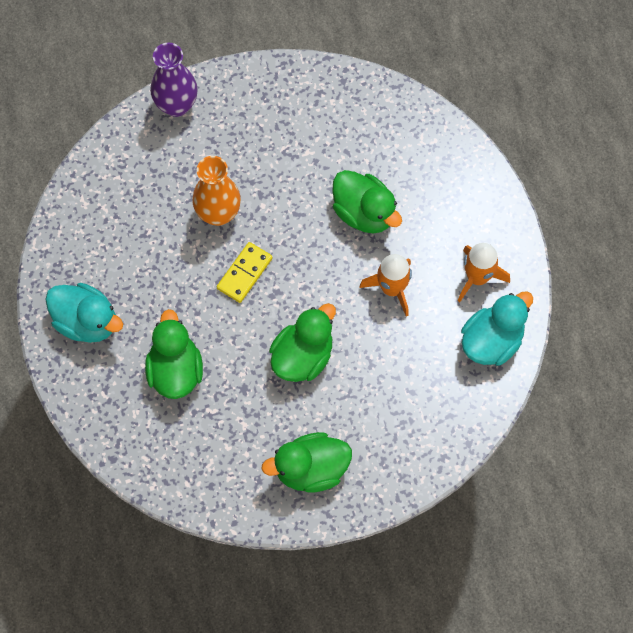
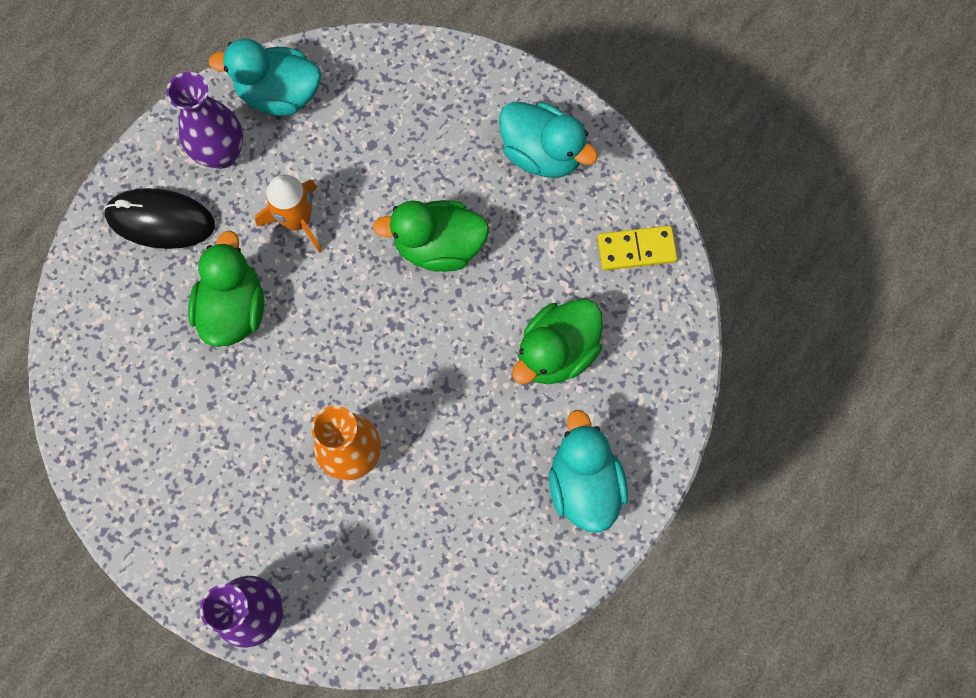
camera: 130 degrees left, 5 degrees up
yellow domino [217,242,273,303] -> yellow domino moved to [597,226,677,270]
green duck [261,432,352,492] -> turquoise duck [499,102,598,178]
orange rocket [458,243,510,302] -> purple vase [166,72,243,169]
none -> black mouse [104,188,215,249]

